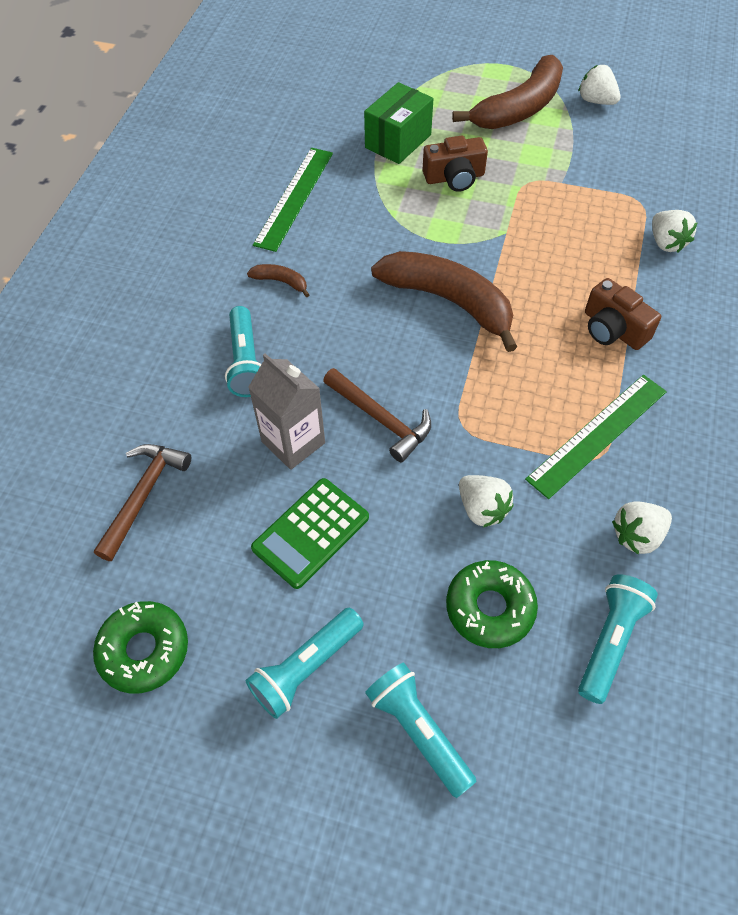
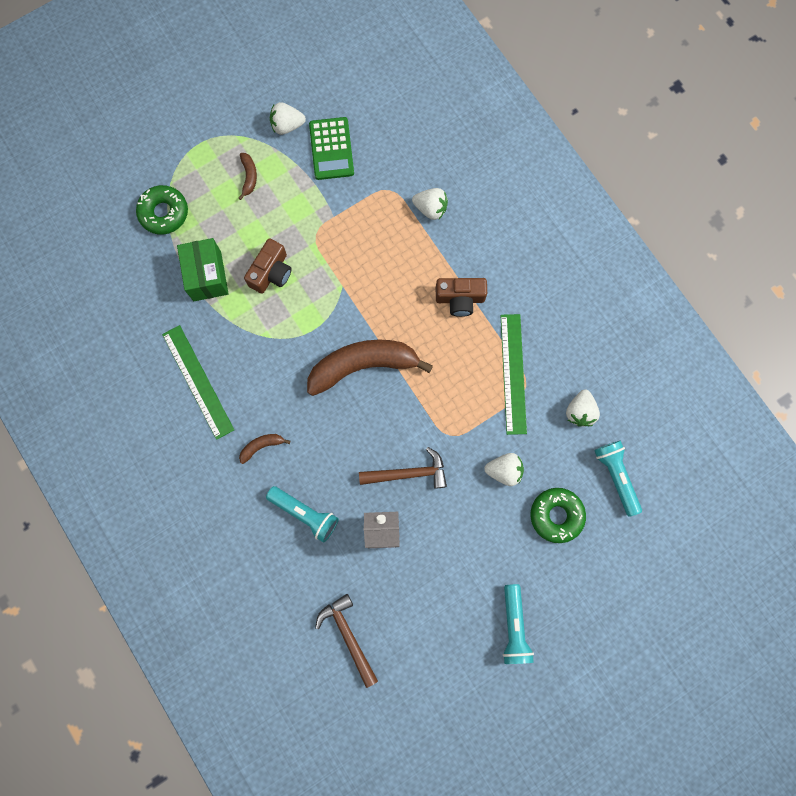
camera: 50 degrees left, 20 degrees up
green donut [93,601,188,694] -> green donut moved to [136,185,188,235]
green calculator [251,478,369,589] -> green calculator moved to [309,117,354,180]
turquoise flashlight [365,663,477,798] -> none
brown banana [452,55,563,129] -> brown banana [239,153,257,200], size x0.42

